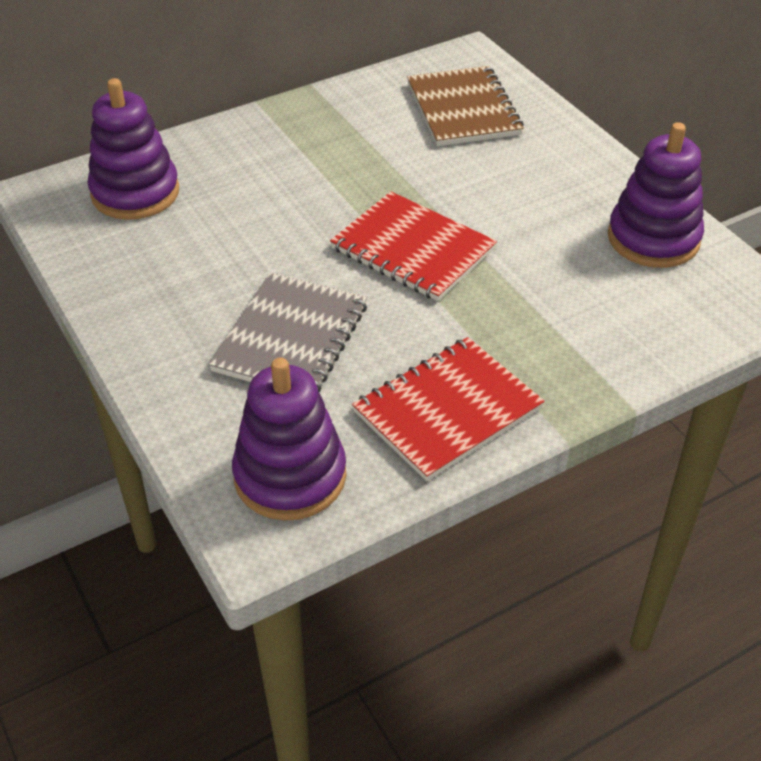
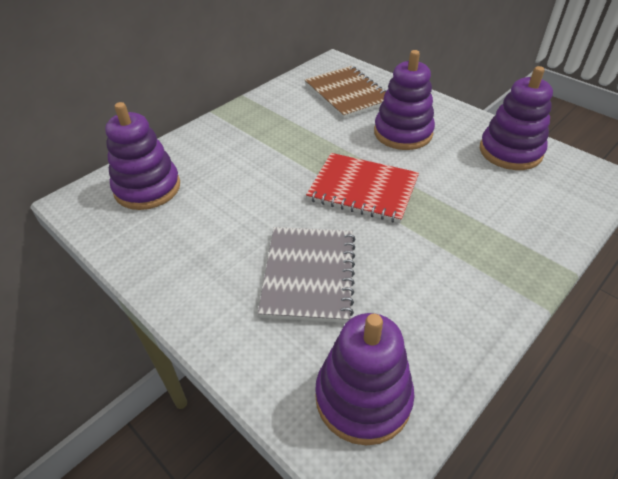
camera: 15 degrees left, 0 degrees up
red notebook [352,337,545,481] -> none
none -> purple stacking toy [374,50,435,150]

